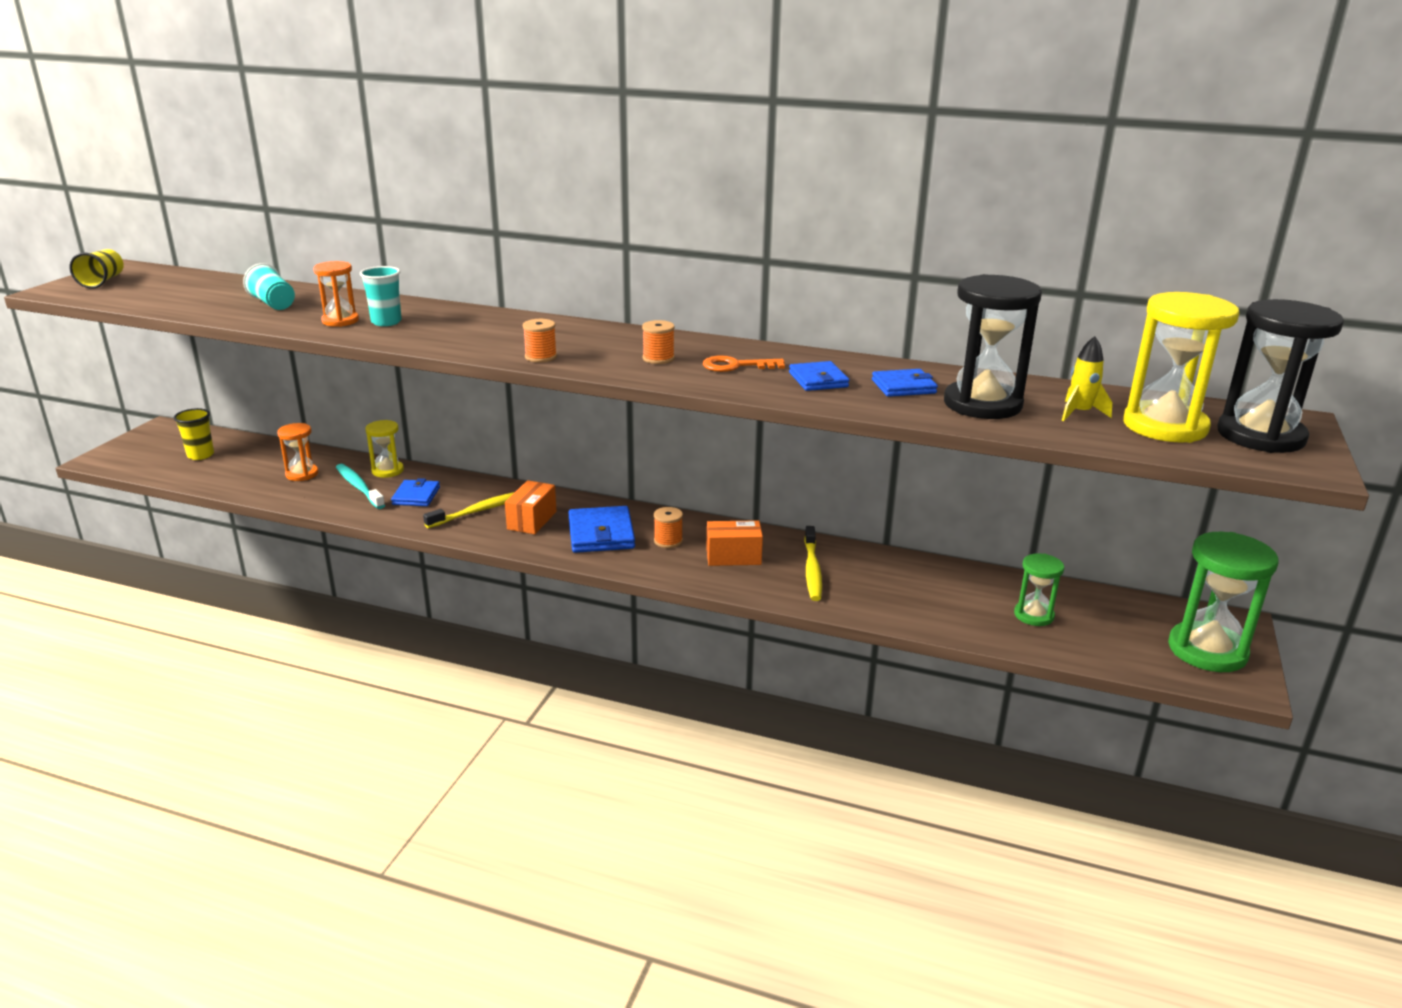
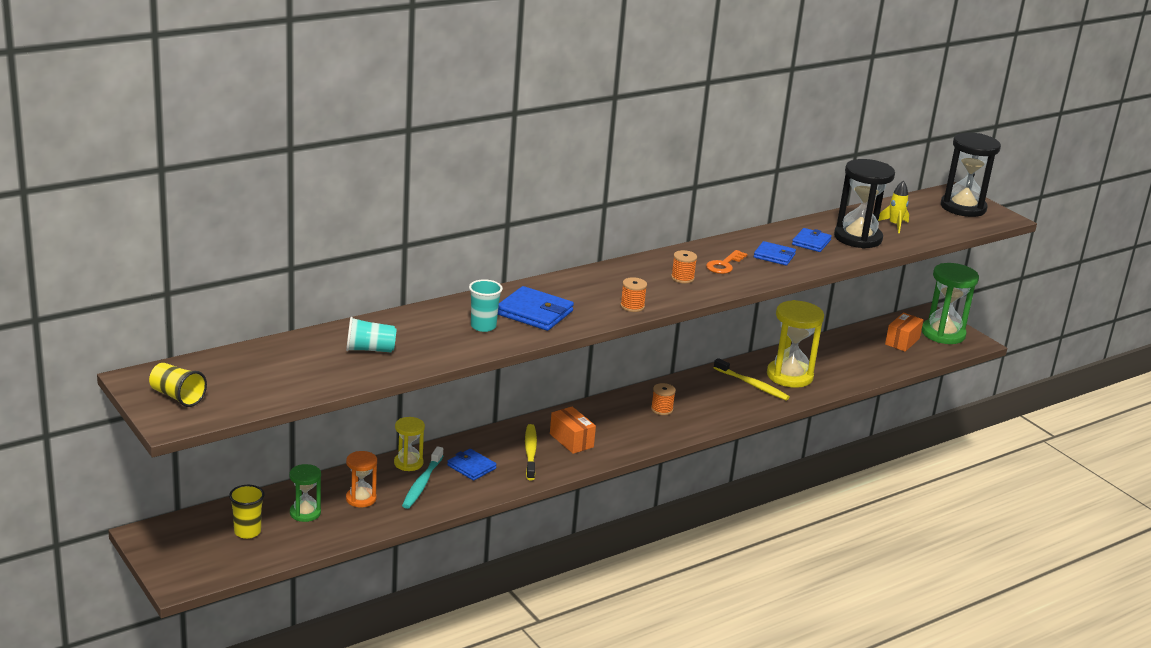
camera: 55 degrees left, 0 degrees up
orange hourglass [313,261,359,327] -> none
turquoise toothbrush [336,464,385,509] -> turquoise toothbrush turned 75 degrees counterclockwise [402,446,443,509]
blue wallet [568,506,635,553] -> blue wallet moved to [498,286,574,331]
orange box [706,520,763,566] -> orange box moved to [885,313,923,352]
green hourglass [1014,553,1064,626] -> green hourglass moved to [289,464,321,522]
yellow hourglass [1123,292,1239,443] -> yellow hourglass moved to [767,300,824,388]

